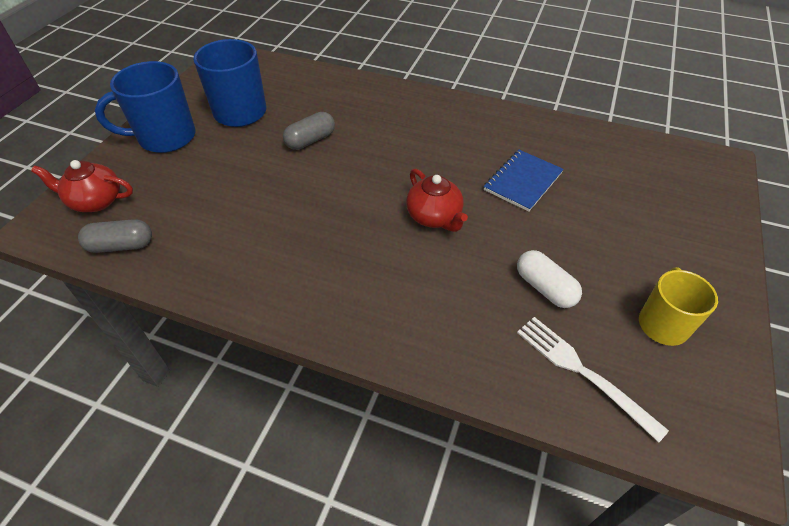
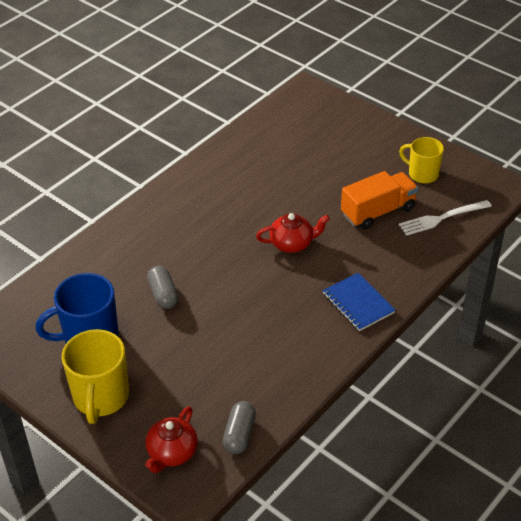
camera: 70 degrees left, 5 degrees down
blue mug [95,61,196,153] -> yellow mug [62,329,129,424]
blue notebook [484,150,564,212] -> blue notebook moved to [323,273,395,331]
white capsule [517,250,582,308] -> orange truck [341,171,418,230]

